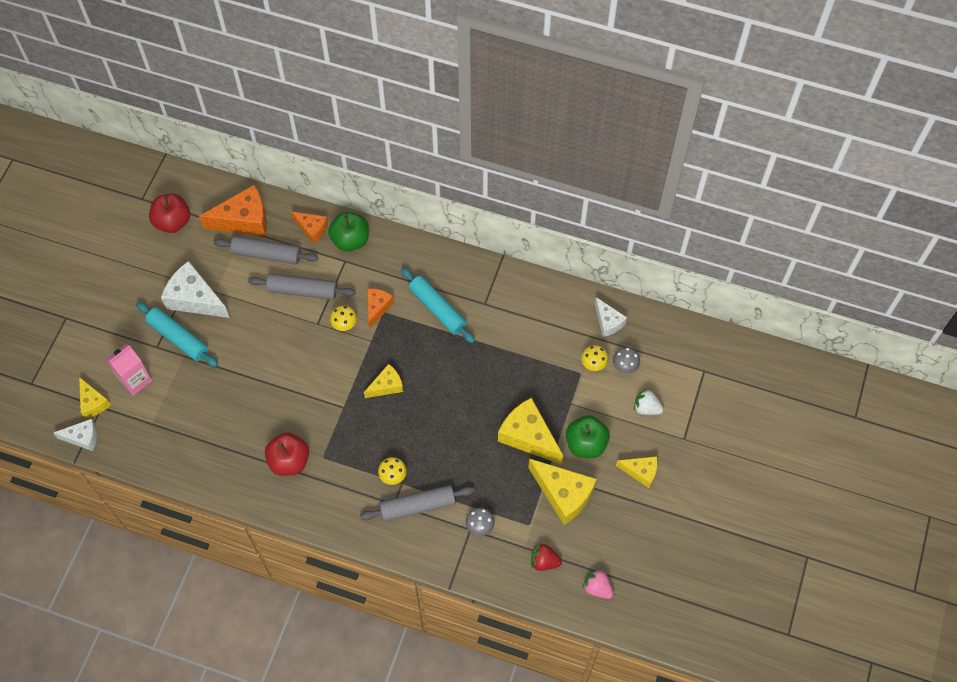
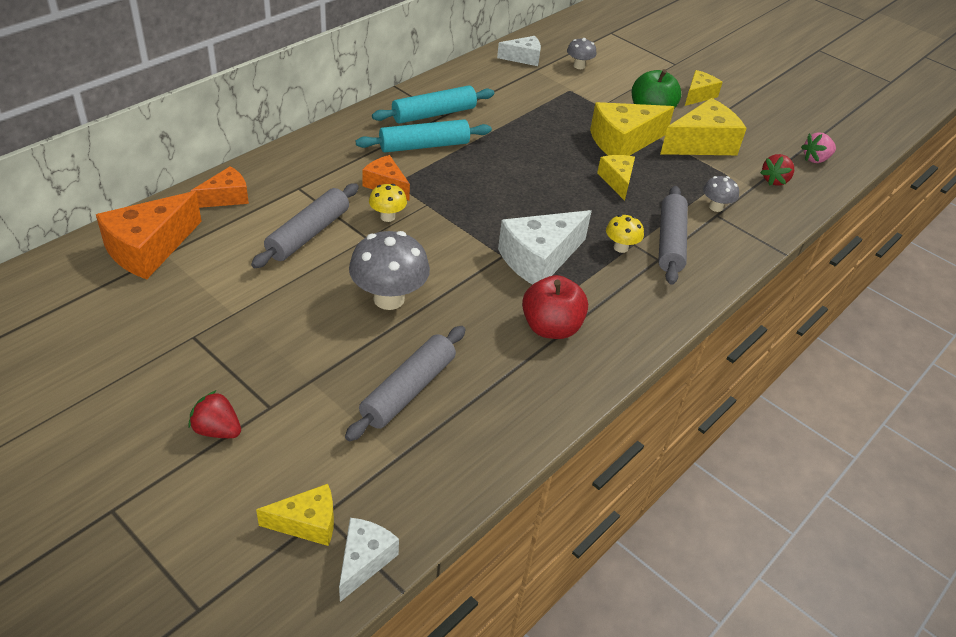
camera: 70 degrees left, 20 degrees down
pink carton [106,344,152,396] -> none
turquoise rolling pin [136,302,218,367] -> turquoise rolling pin moved to [372,85,494,124]
red apple [149,194,190,233] -> none
white cheese [161,261,230,318] -> white cheese moved to [498,210,592,285]
orange cheese [199,185,267,236] -> orange cheese turned 150 degrees counterclockwise [96,191,202,279]
grey rolling pin [213,236,318,264] -> grey rolling pin moved to [345,326,466,441]
green apple [328,212,369,252] -> none
yellow cheese [364,364,403,398] -> yellow cheese moved to [597,155,635,201]
yellow mushroom [581,345,609,371] -> none
white strawberry [634,389,664,415] -> none
none -> red strawberry [189,390,241,438]
none -> grey mushroom [349,231,430,310]

